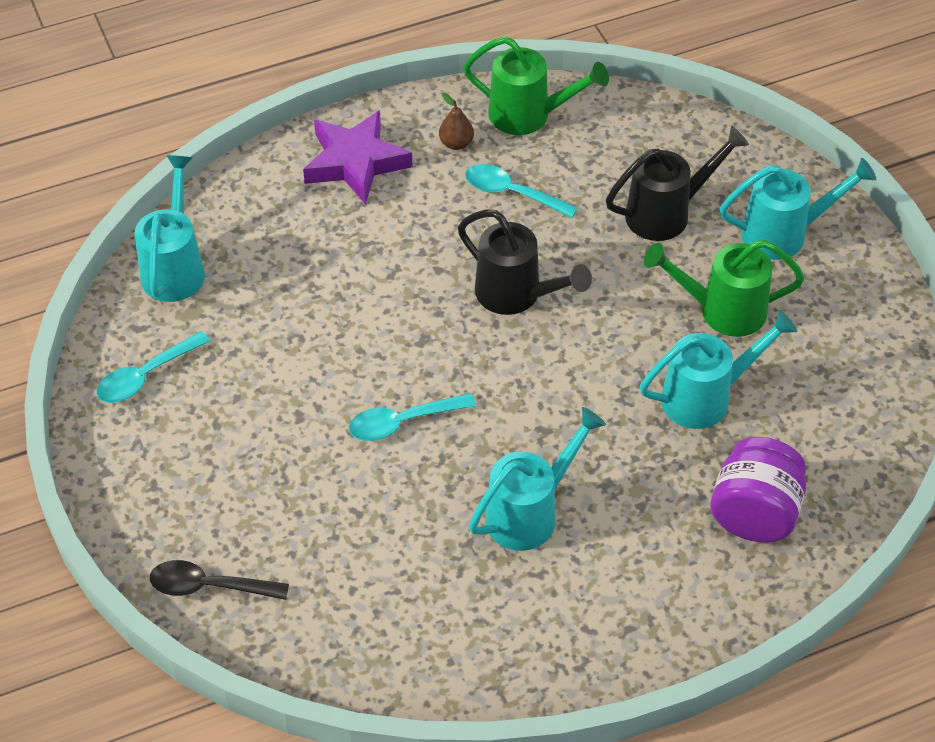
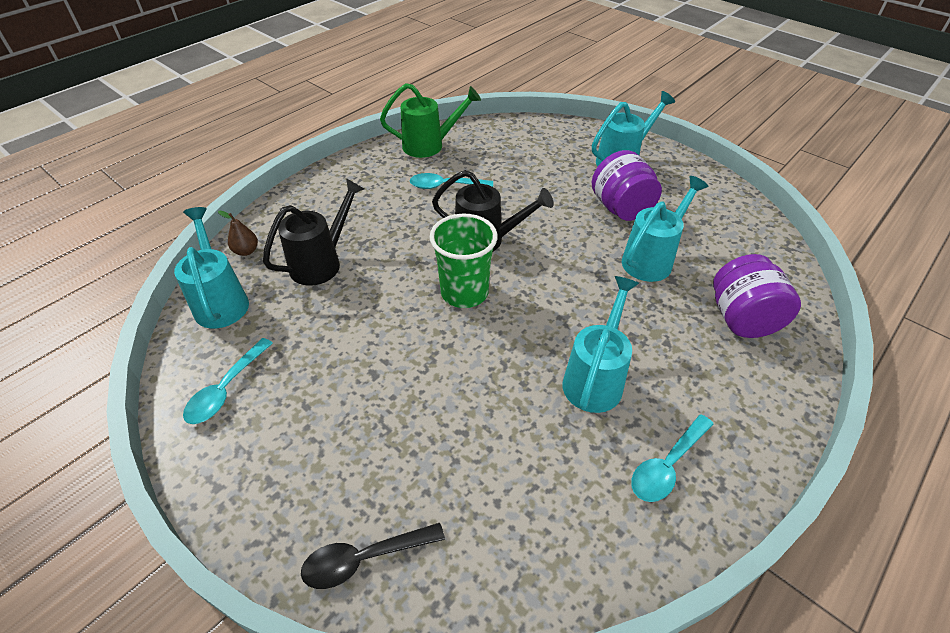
camera: 25 degrees left, 5 degrees down
purple star [303,110,413,205] -> none
turquoise spoon [349,393,476,441] -> turquoise spoon moved to [631,414,714,502]
brown pear [439,93,474,150] -> brown pear moved to [218,210,258,256]
black watering can [606,126,749,241] -> black watering can moved to [263,178,364,286]
green watering can [644,240,805,337] -> purple jar [592,150,662,221]
none -> green cup [430,214,498,308]

